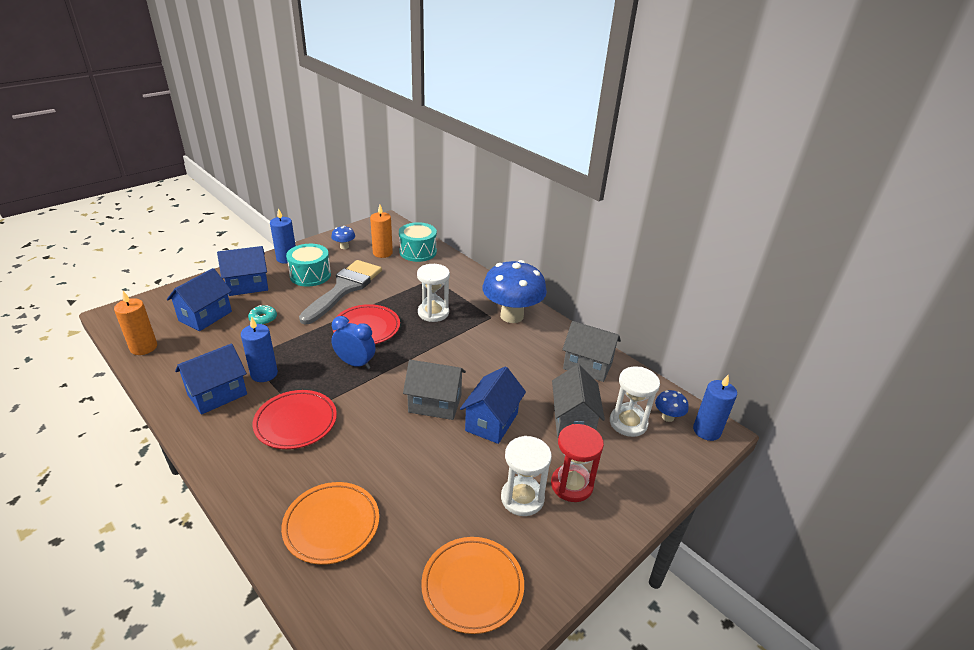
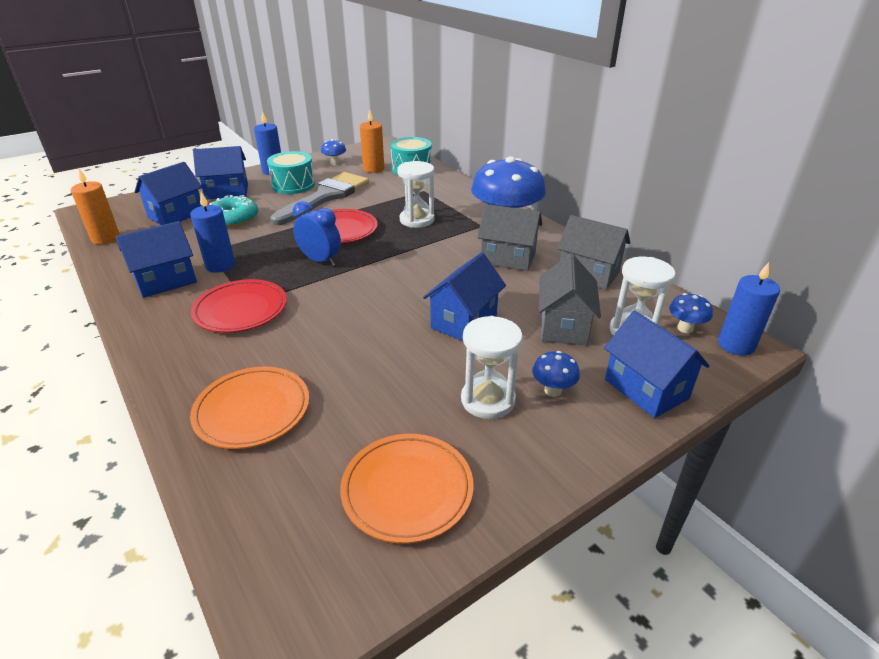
camera: 10 degrees right, 0 degrees up
turquoise donut [248,305,277,325] -> turquoise donut [209,195,258,227], size x1.69
grey house [403,360,466,420] -> grey house moved to [477,204,542,271]
red hourglass [551,424,604,502] -> blue mushroom [532,351,580,397]
none -> blue house [604,311,709,418]

